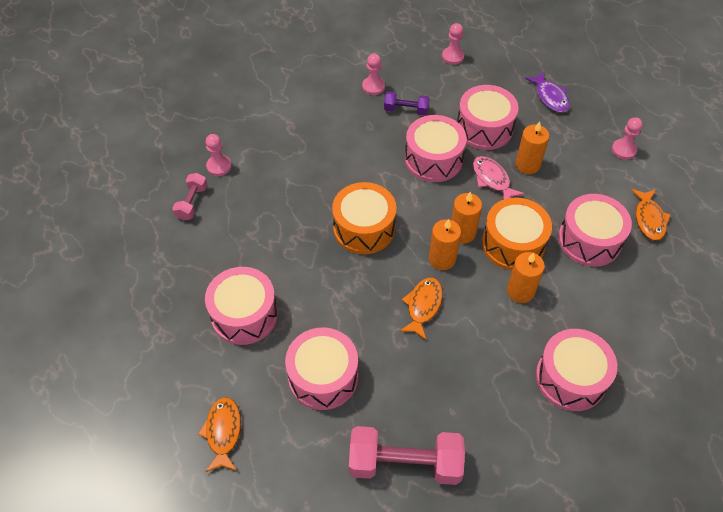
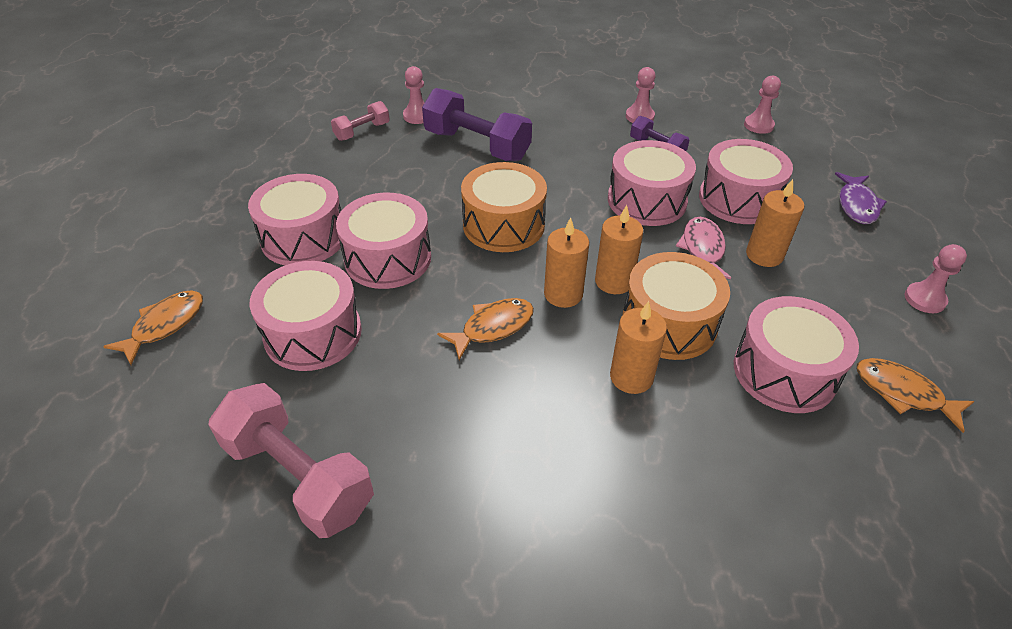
camera: 35 degrees right, 10 degrees down
pink drum [536,329,617,411] -> pink drum moved to [336,193,431,289]
orange fish [631,189,671,241] -> orange fish turned 90 degrees clockwise [857,358,975,433]
none -> purple dumbbell [422,88,532,161]

